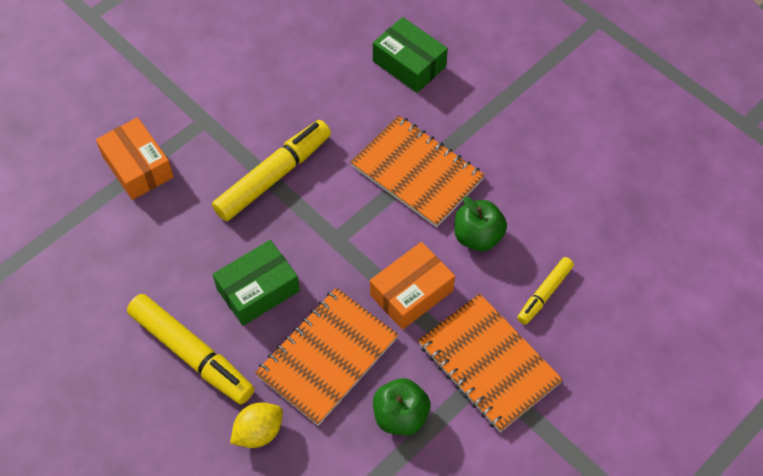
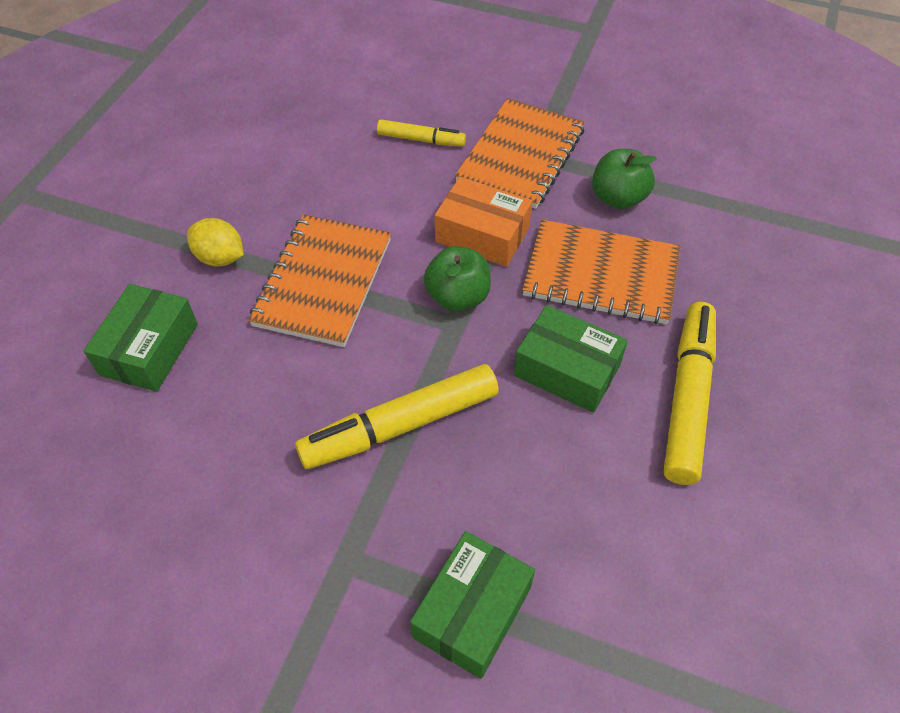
camera: 115 degrees left, 5 degrees down
orange box [96,117,174,200] -> green box [410,531,535,679]
yellow marker [212,120,331,221] -> yellow marker turned 45 degrees counterclockwise [295,364,499,469]
yellow lemon [230,402,283,448] -> yellow lemon moved to [187,218,244,267]
green apple [454,196,507,251] -> green apple moved to [424,246,491,312]

